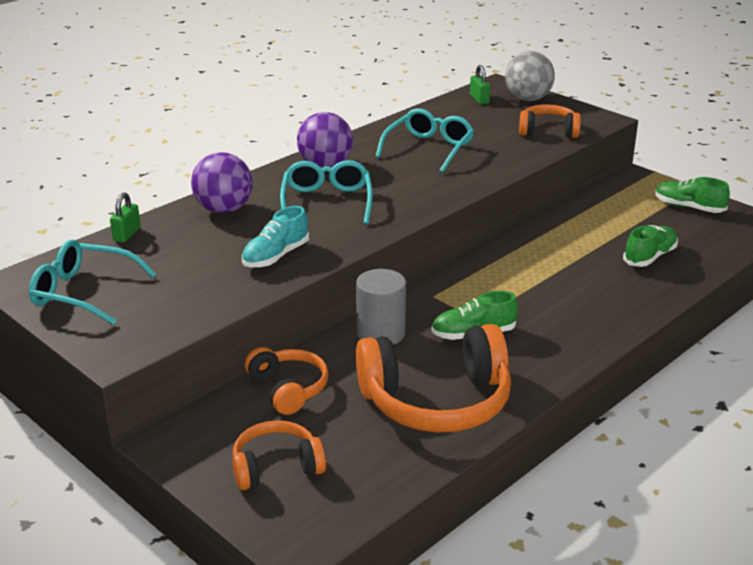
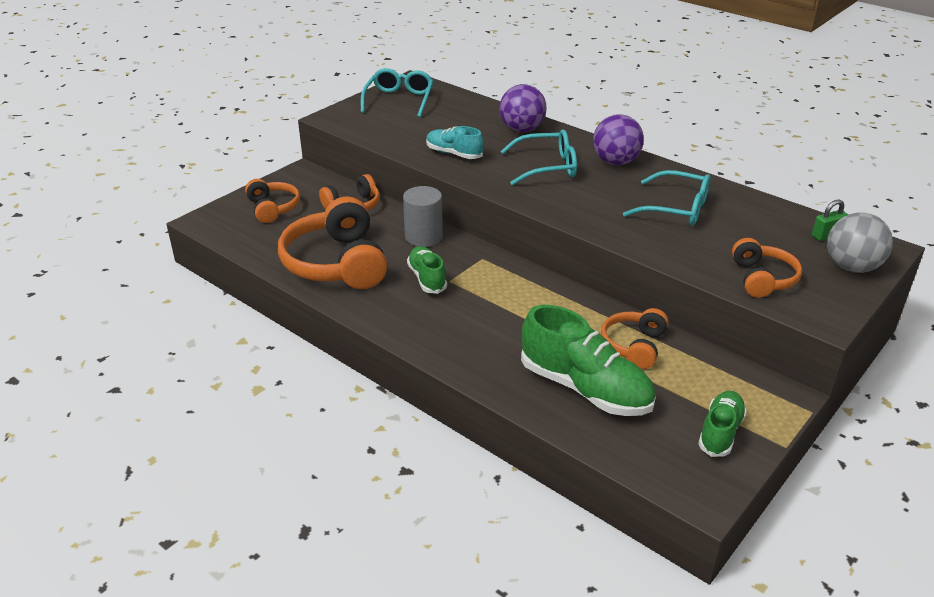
camera: 85 degrees right, 5 degrees up
green padlock [110,192,141,243] -> none
green shoe [623,225,678,267] -> green shoe [521,305,656,416], size x1.76
none -> orange headphones [601,308,668,369]

